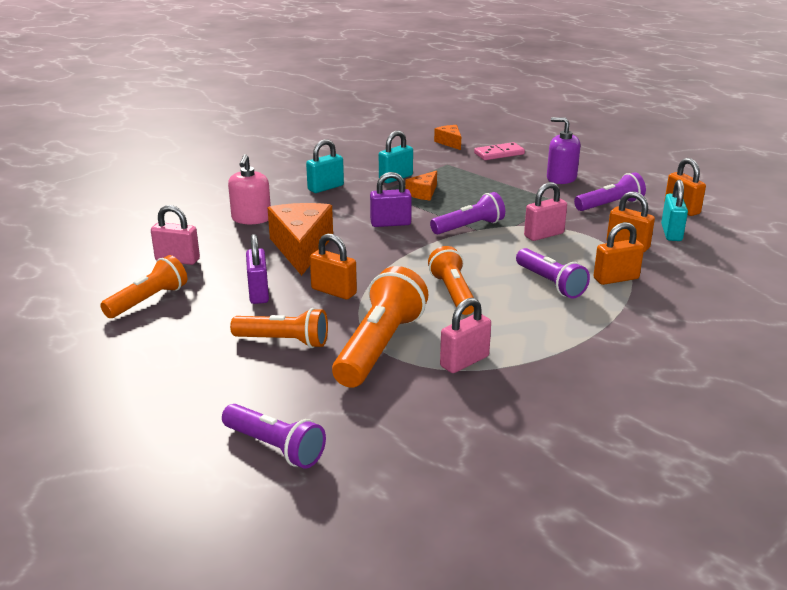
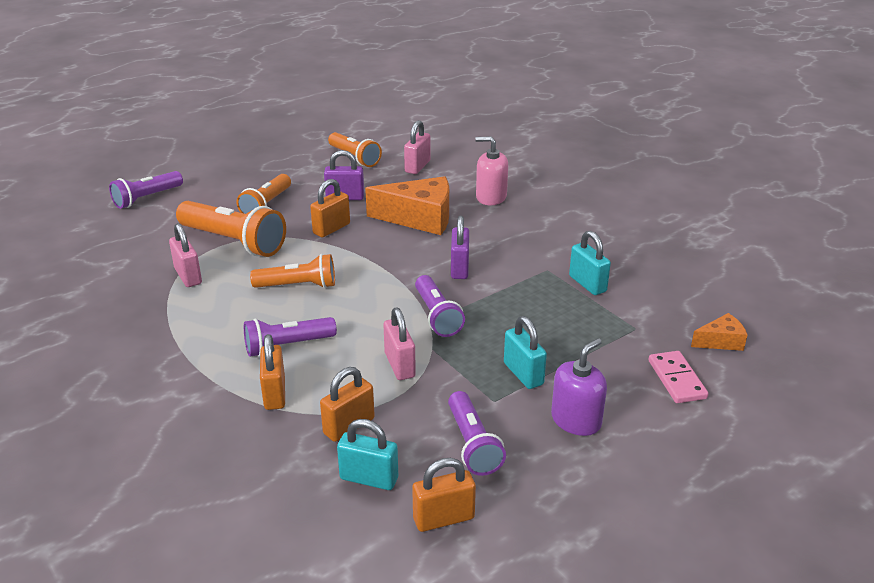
camera: 100 degrees right, 5 degrees up
turquoise padlock [306,139,344,193] -> turquoise padlock moved to [504,316,547,389]
orange cheese [405,170,437,201] -> none

